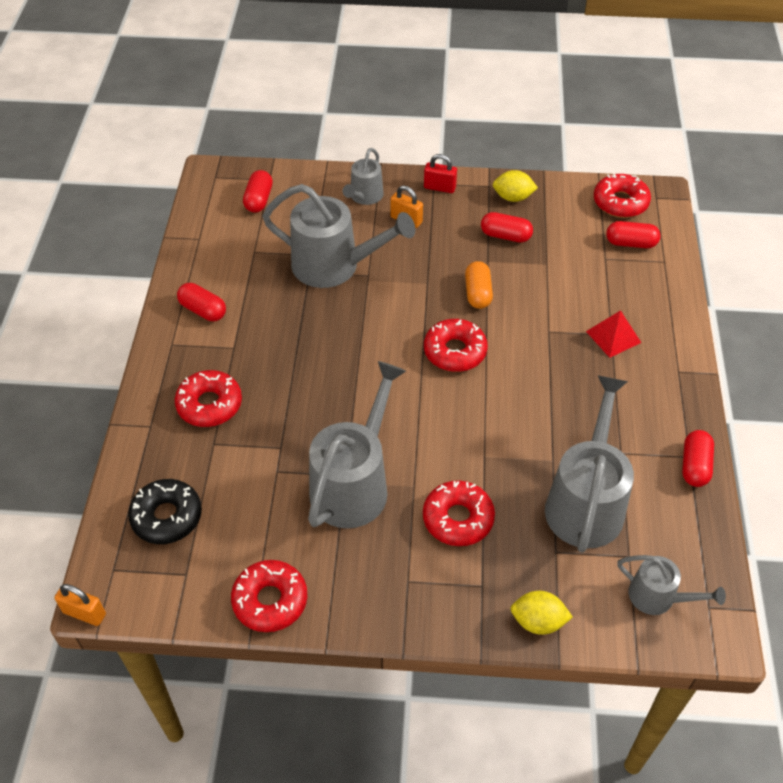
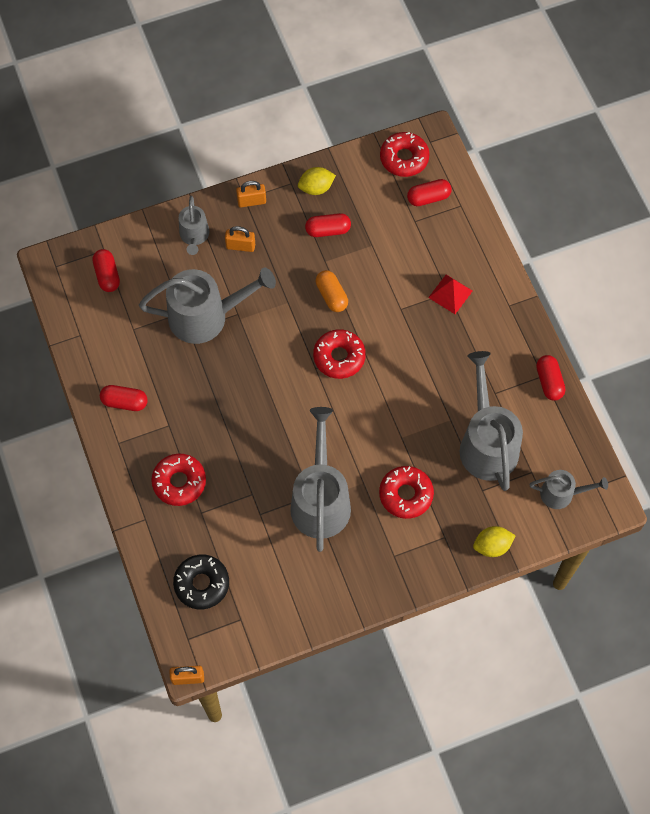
camera: 25 degrees left, 15 degrees up
red donut [231,560,307,632] -> none
red padlock [424,154,457,193] -> orange padlock [236,181,266,207]

